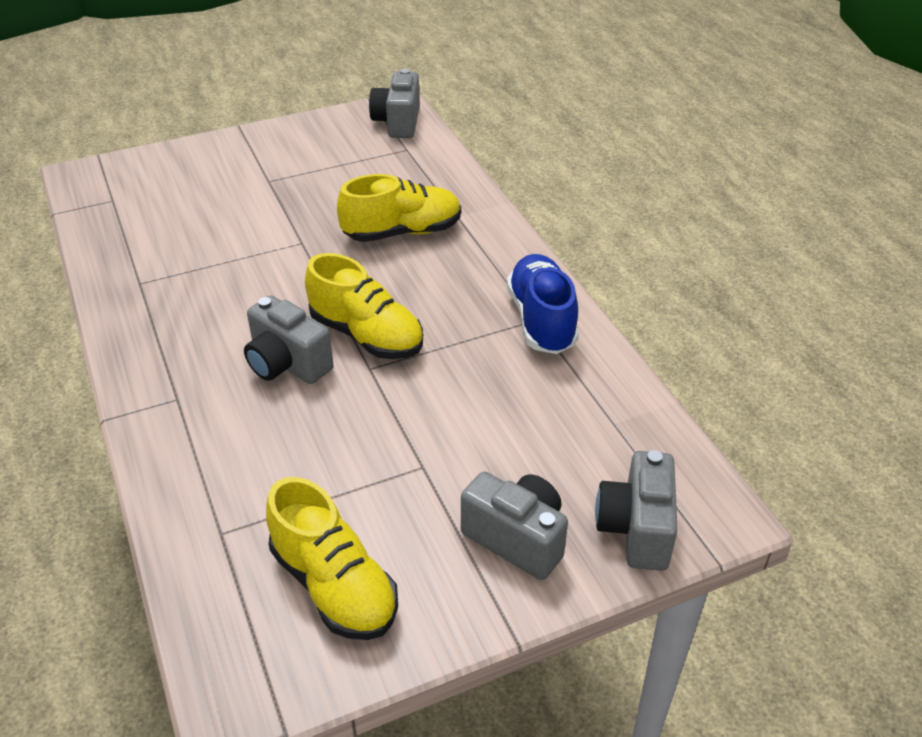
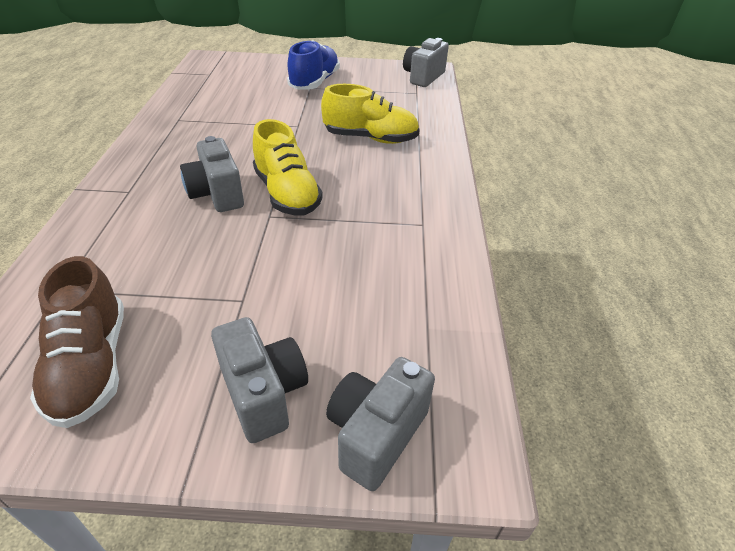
camera: 25 degrees right, 0 degrees up
yellow shoe [266,477,398,640] -> brown shoe [30,256,124,428]
blue shoe [507,254,579,354] -> blue shoe moved to [287,40,340,90]

